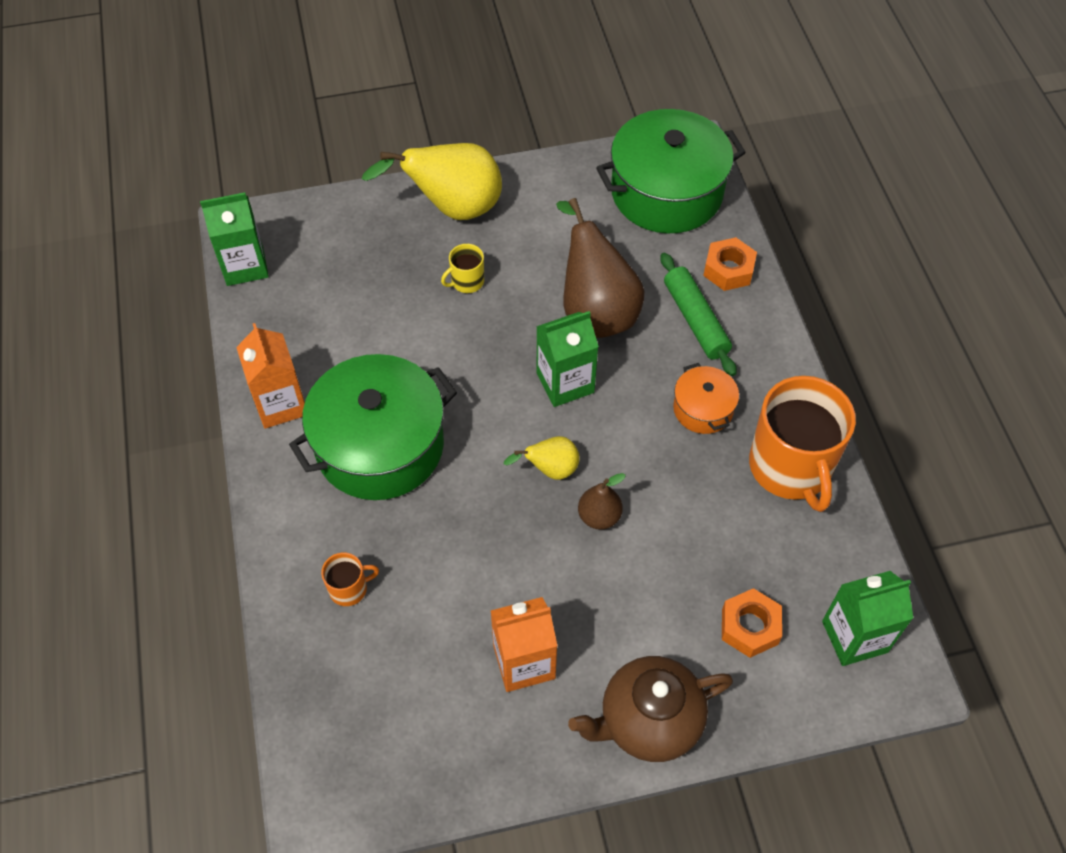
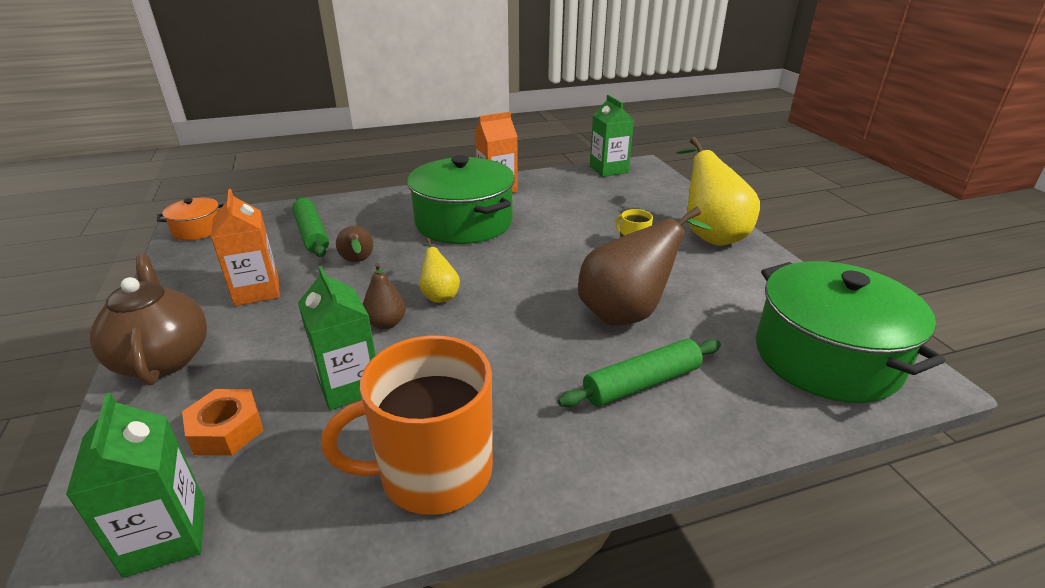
camera: 85 degrees right, 25 degrees down
orange mug [321,553,379,606] -> none
green carton [536,311,599,407] -> green carton moved to [298,266,376,410]
orange pot [673,363,739,434] -> orange pot moved to [157,198,224,240]
orange nut [703,237,757,291] -> none
none -> green rolling pin [292,196,329,257]
none -> brown pear [336,226,373,262]

